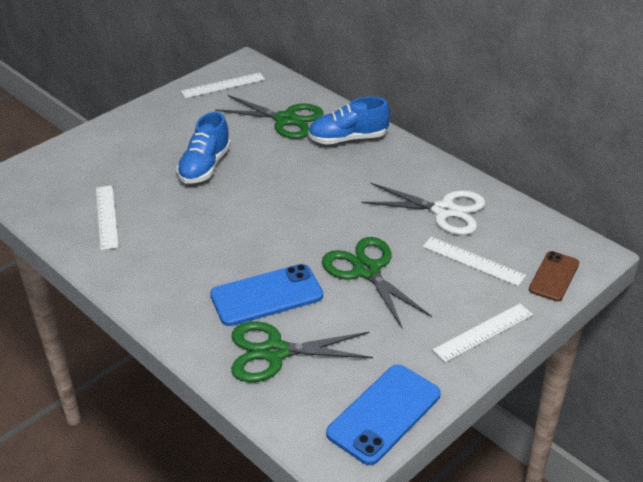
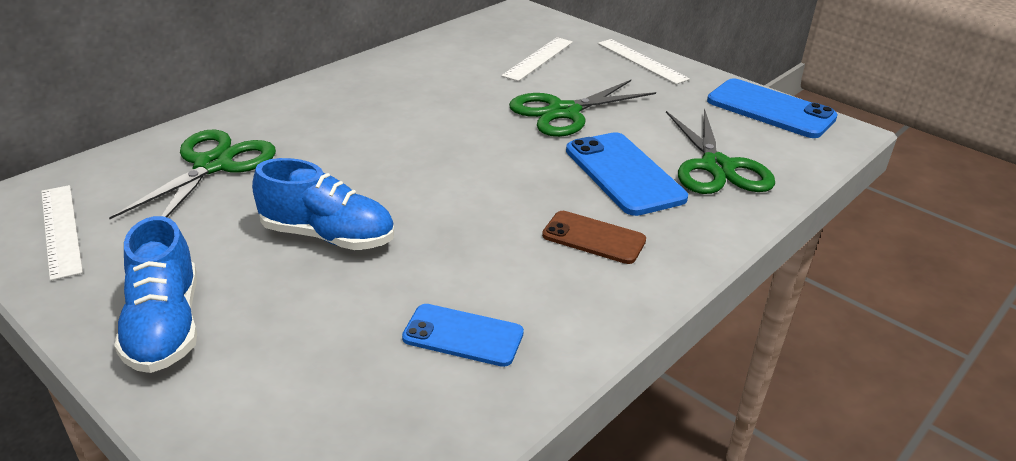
camera: 95 degrees left, 5 degrees down
white ruler [96,185,119,250] -> blue phone [402,304,524,367]
blue shoe [308,97,390,145] -> blue shoe moved to [114,216,197,373]
white scissors [361,183,486,235] -> none
brown phone [529,251,579,301] -> brown phone moved to [542,211,646,264]

